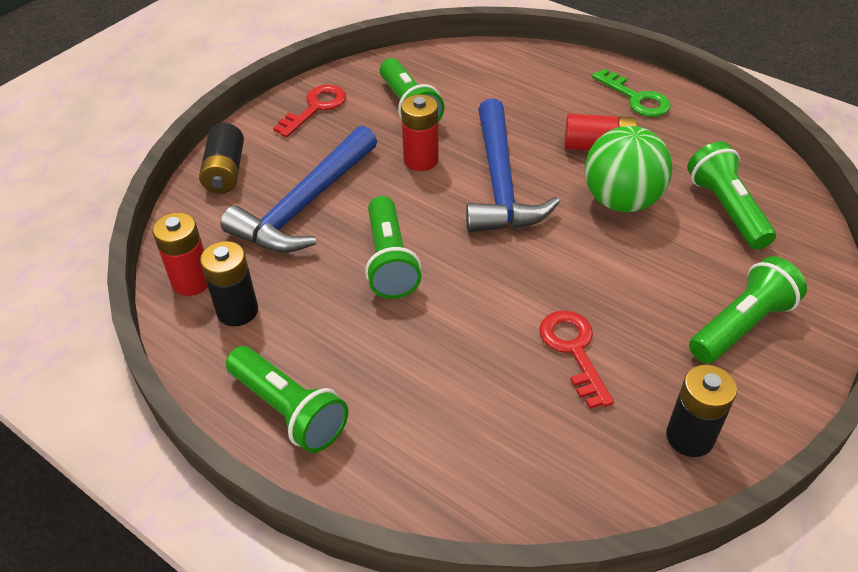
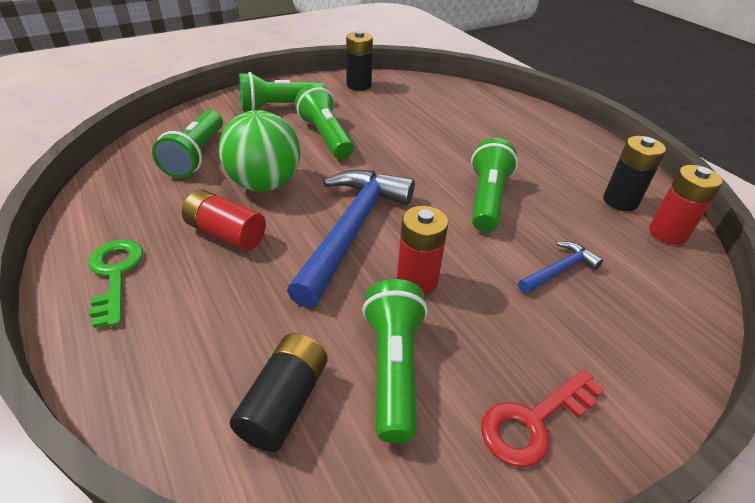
camera: 160 degrees left, 5 degrees down
black battery [199,123,244,194] -> black battery moved to [230,333,328,452]
blue hammer [220,126,377,253] -> blue hammer [518,241,603,294], size x0.46
green flashlight [226,346,348,453] -> green flashlight moved to [295,84,354,159]
red key [539,310,614,409] -> none

